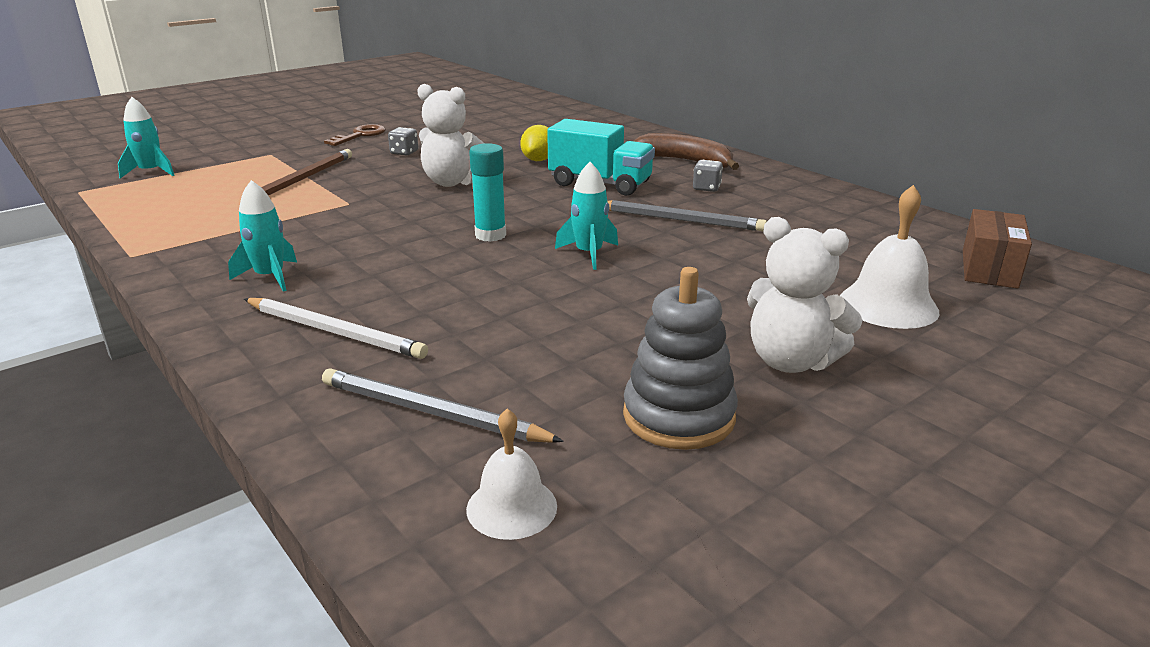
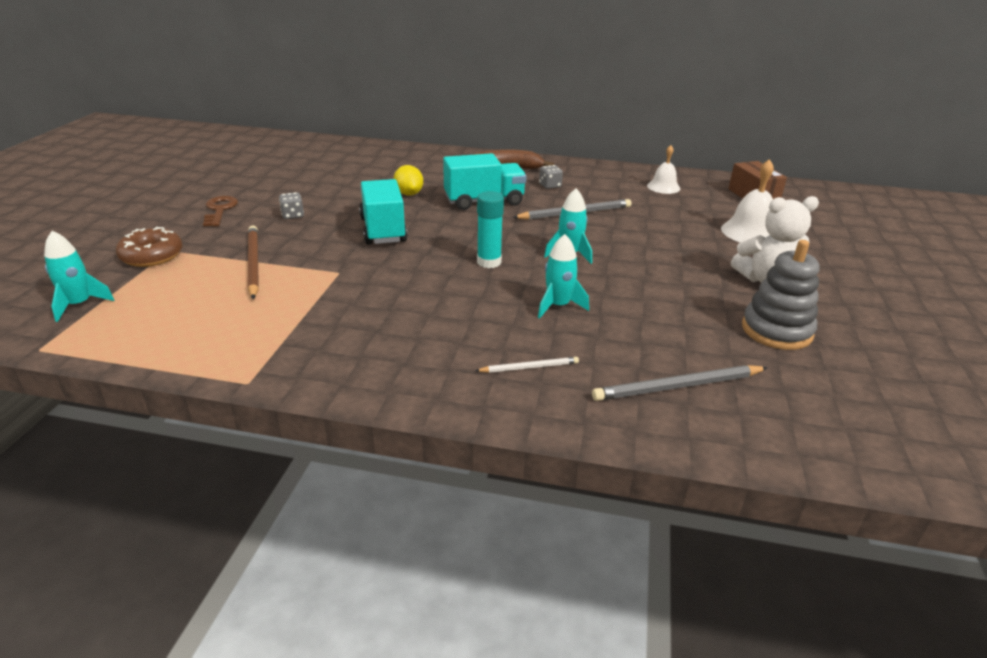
camera: 40 degrees left, 5 degrees up
turquoise rocket [228,180,297,292] -> turquoise rocket moved to [538,234,589,318]
white pencil [244,298,428,359] -> white pencil [475,357,579,373], size x0.57
white teddy bear [417,84,484,187] -> turquoise truck [359,179,408,245]
white bell [466,409,557,540] -> white bell moved to [647,145,680,194]
none -> brown donut [116,227,183,267]

